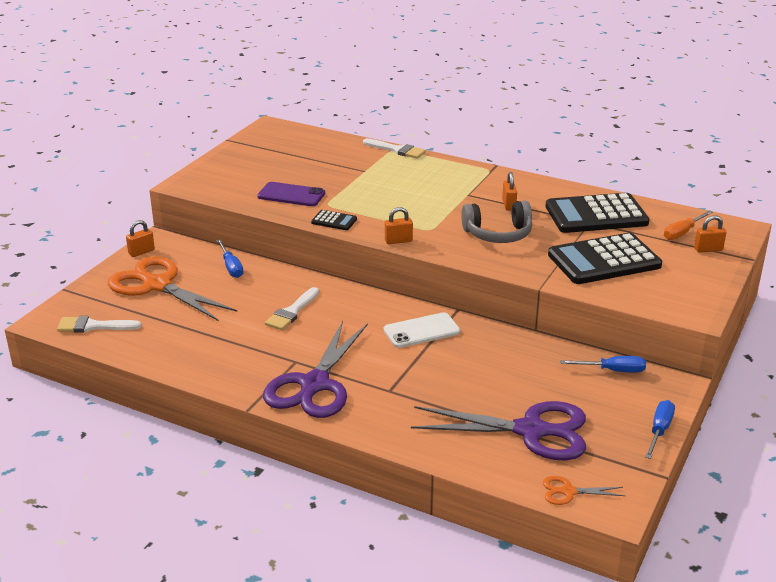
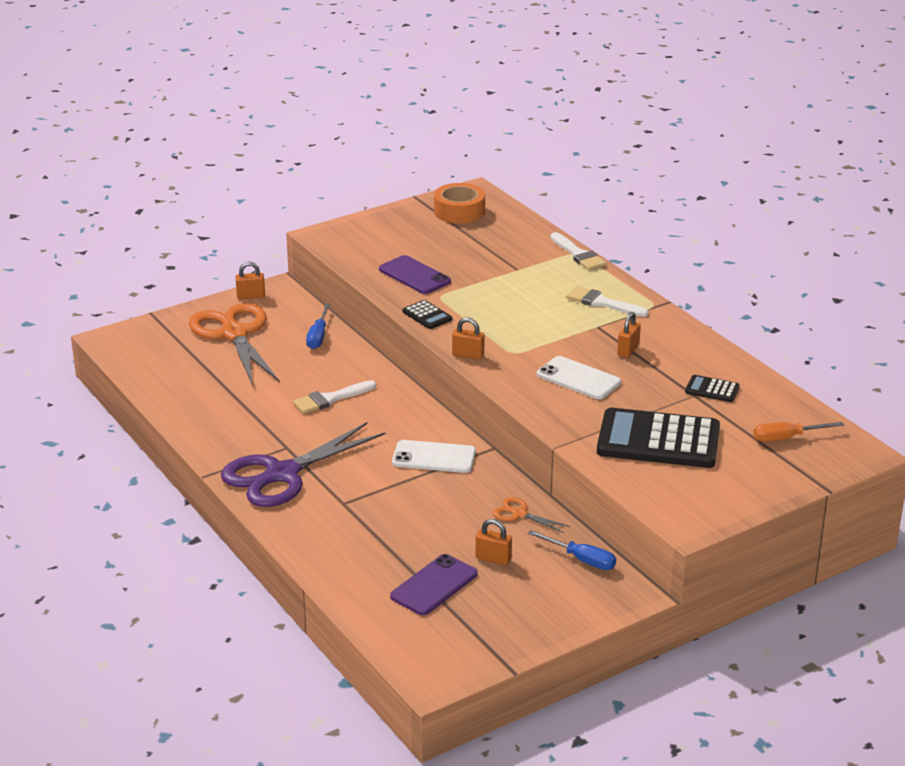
camera: 30 degrees right, 0 degrees up
white brush [57,316,142,333] -> white brush moved to [566,286,649,317]
purple scissors [411,401,586,460] -> purple phone [390,554,477,615]
grey headphones [461,200,532,243] -> white phone [537,356,621,399]
orange scissors [543,476,626,505] -> orange scissors moved to [493,497,570,533]
black calculator [545,193,650,233] -> black calculator [685,375,740,402], size x0.44
blue screwdriver [645,400,675,459] -> none
orange padlock [694,215,727,253] -> orange padlock moved to [476,519,512,565]
none -> orange tape [434,183,485,224]

